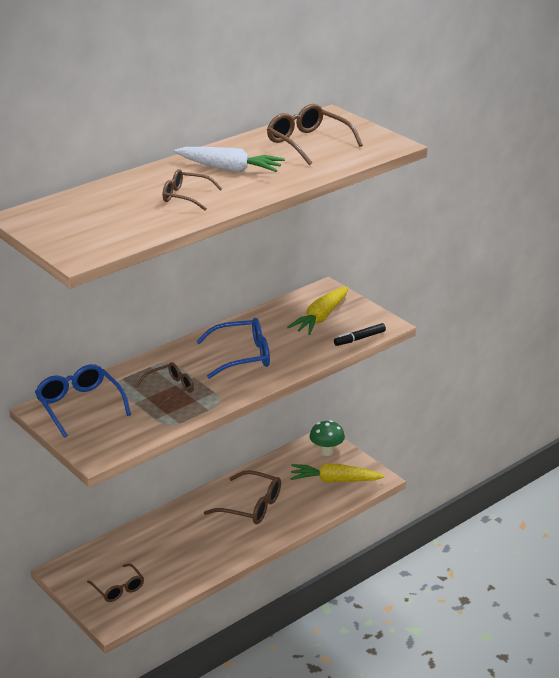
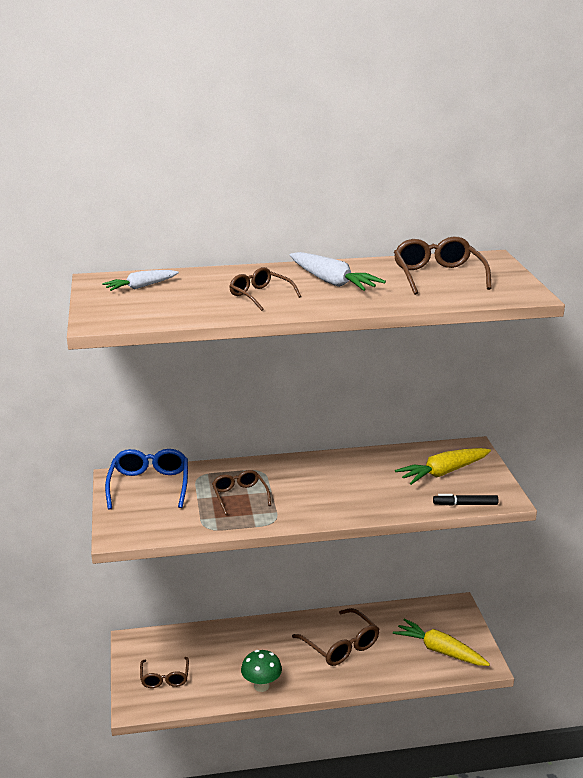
camera: 30 degrees right, 5 degrees down
brown glasses [135,362,194,408] -> brown glasses turned 105 degrees counterclockwise [212,470,271,515]
blue glasses [196,318,270,379] -> none
green mushroom [309,420,345,456] -> green mushroom moved to [241,650,282,692]
none -> white carrot [102,270,179,291]

